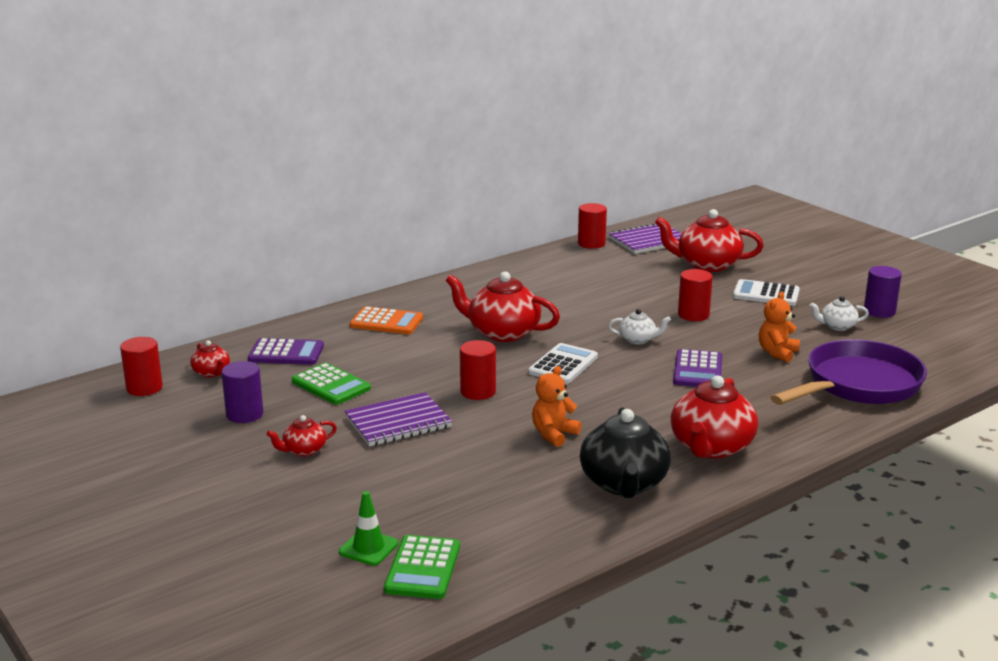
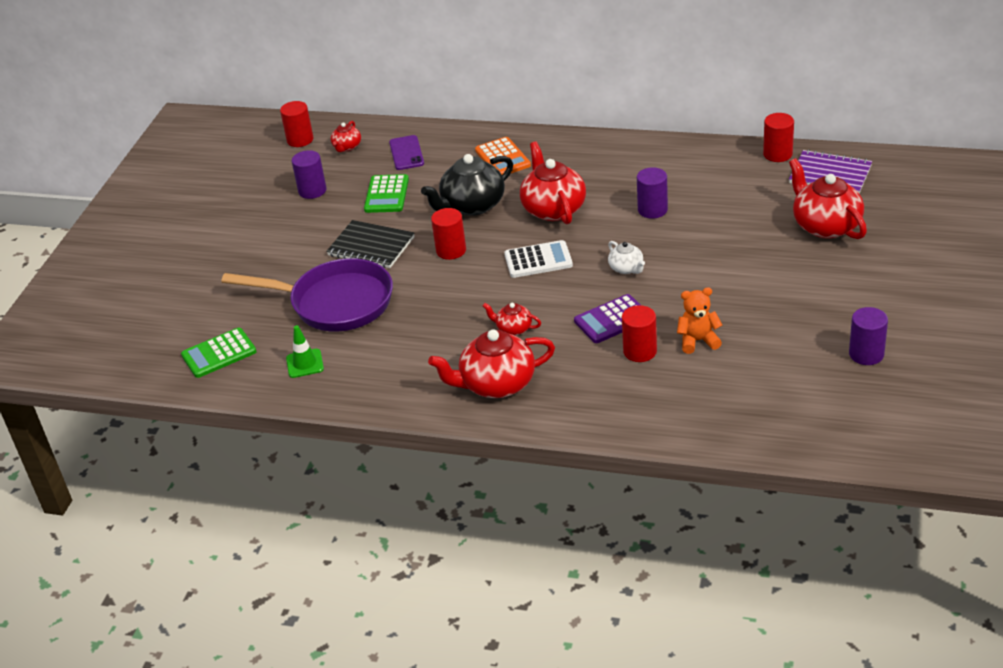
camera: 55 degrees right, 15 degrees up
purple calculator [248,338,324,365] -> purple phone [389,135,424,170]
red teapot [267,415,337,457] -> red teapot moved to [483,303,541,336]
green traffic cone [339,491,399,566] -> green traffic cone moved to [286,325,324,378]
purple notebook [344,392,452,447] -> black notebook [326,220,414,268]
orange teddy bear [532,366,582,447] -> none
black teapot [580,408,671,498] -> black teapot moved to [421,154,513,216]
red cylinder [678,269,713,321] -> red cylinder moved to [622,305,657,362]
white calculator [733,279,800,306] -> none
purple pan [770,339,927,405] -> purple pan moved to [221,258,393,332]
white teapot [810,296,869,331] -> none
none -> purple cylinder [637,167,668,219]

